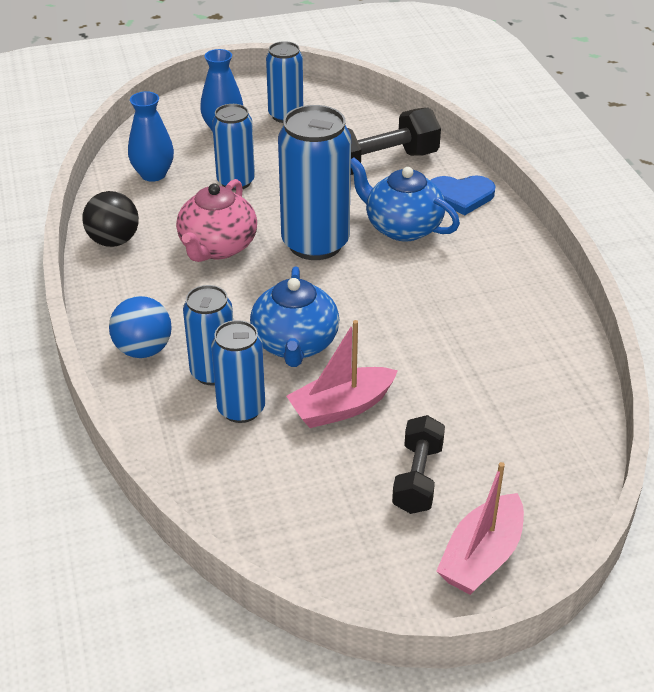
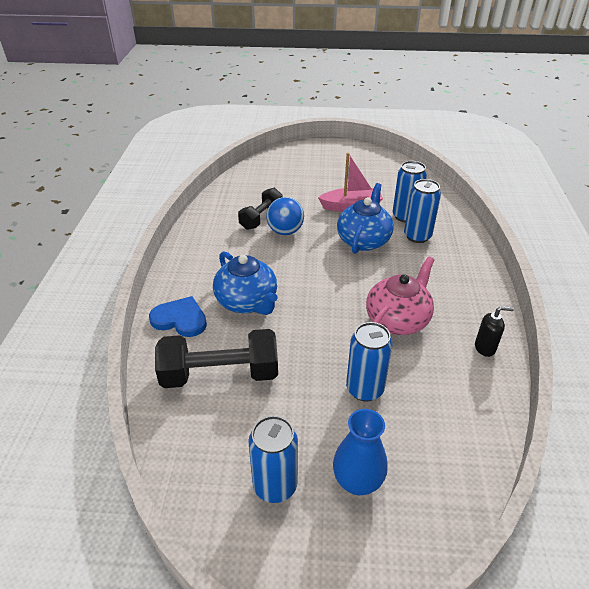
camera: 160 degrees left, 0 degrees up
black ball [82,191,139,247] -> black soap dispenser [475,306,514,357]
blue ball [109,296,172,358] -> blue ball moved to [266,197,304,235]
blue vase [128,91,174,182] -> none
blue can [278,105,351,260] -> none
black dumbbell [392,415,445,514] -> black dumbbell moved to [238,188,282,230]
pink boat [436,462,524,595] -> none

